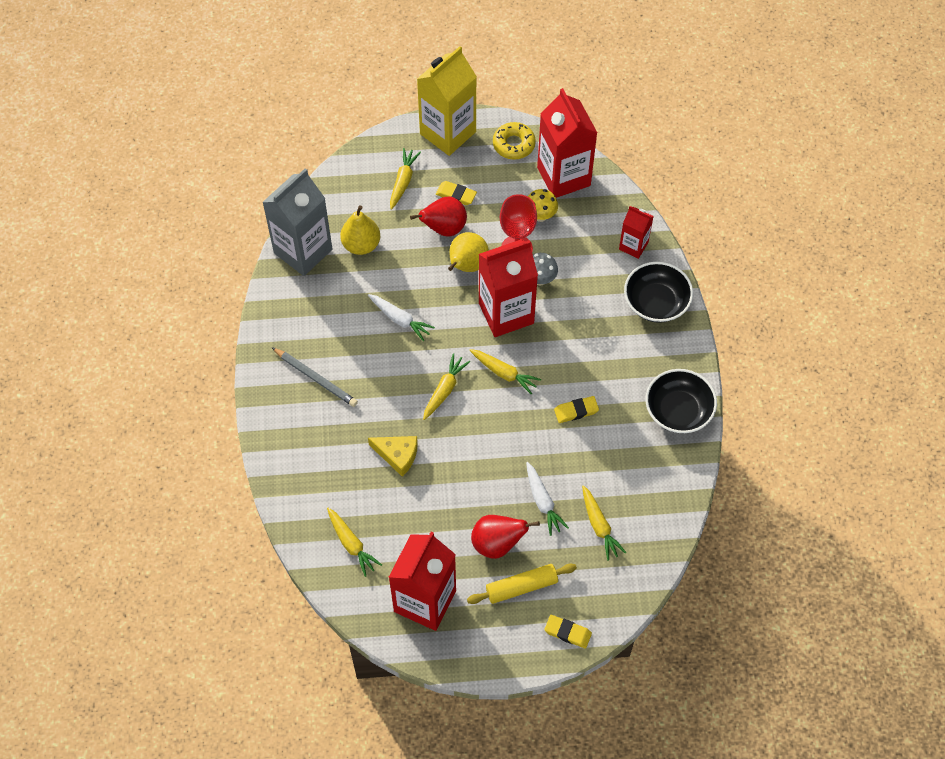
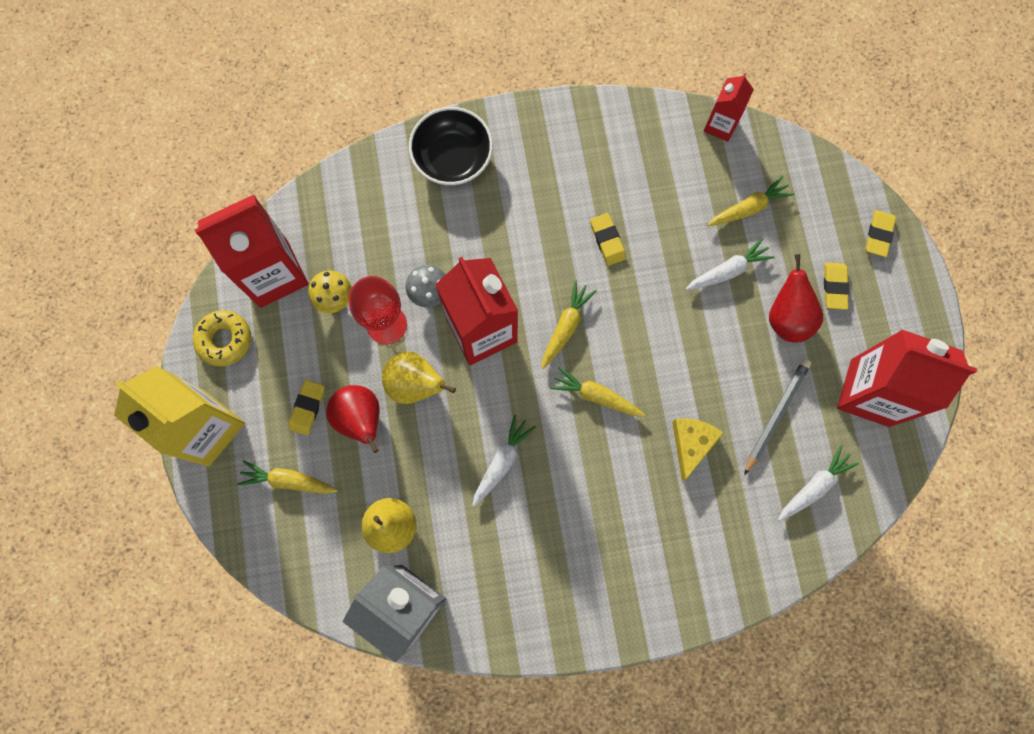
camera: 95 degrees left, 15 degrees up
grey pencil [272,347,358,407] -> grey pencil moved to [744,359,811,476]
yellow carrot [327,508,382,577] -> white carrot [778,445,859,521]
yellow rolling pin [467,563,577,604] -> yellow eraser [824,262,849,310]
red carton [619,206,654,259] -> red carton moved to [704,73,754,142]
black bowl [645,369,717,433] -> none

